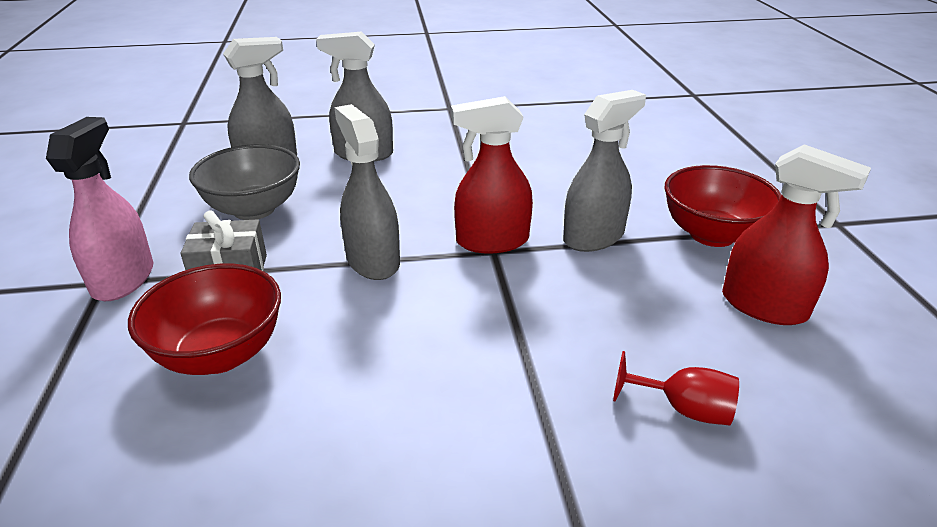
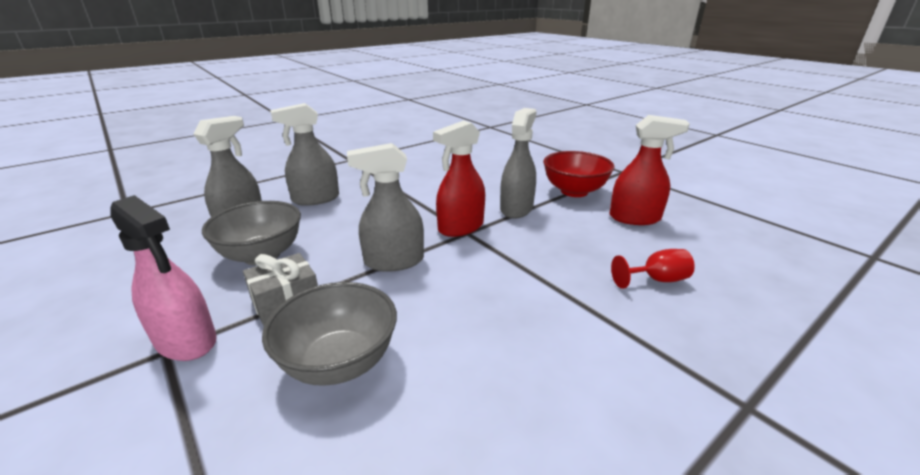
camera: 30 degrees left, 5 degrees down
pink spray bottle [46,117,153,301] -> pink spray bottle turned 150 degrees clockwise [110,195,217,361]
red bowl [128,264,281,375] -> grey bowl [262,282,397,386]
grey spray bottle [334,104,400,280] -> grey spray bottle turned 45 degrees counterclockwise [347,143,424,272]

